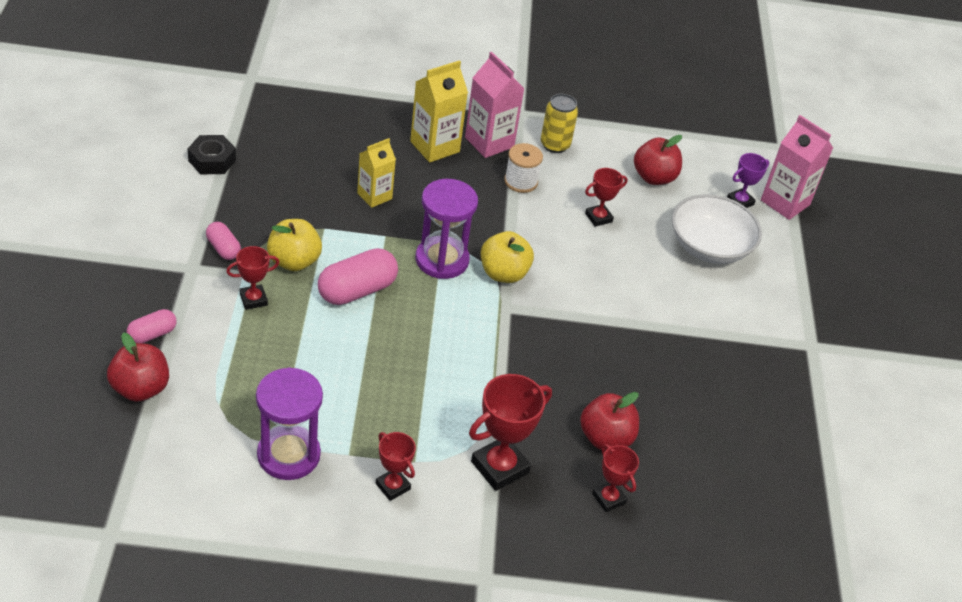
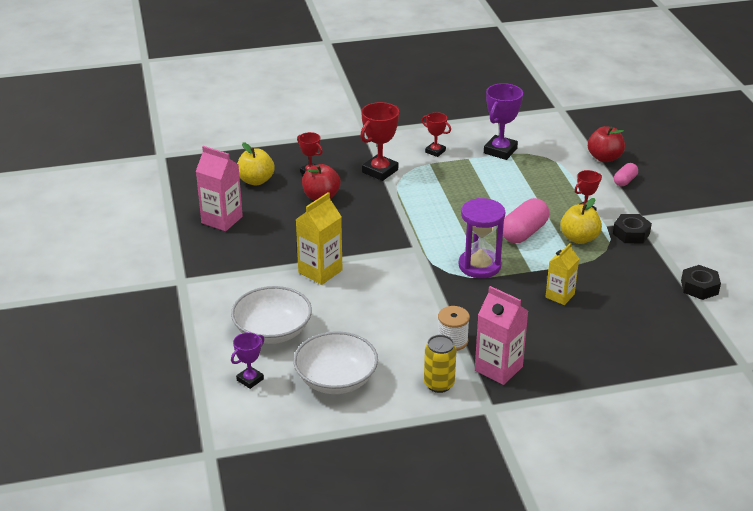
camera: 170 degrees right, 10 degrees down
pink capsule [206,222,241,260] -> black nut [613,214,652,243]
purple hourglass [256,368,323,480] -> purple trophy [484,83,523,160]
yellow carton [410,60,468,163] -> yellow carton moved to [295,192,342,285]
yellow apple [480,231,534,283] -> yellow apple moved to [237,142,274,185]
red trophy [585,168,628,227] -> none
red apple [634,135,682,185] -> white bowl [293,331,378,394]
pink carton [761,115,833,220] -> pink carton moved to [196,146,243,231]

